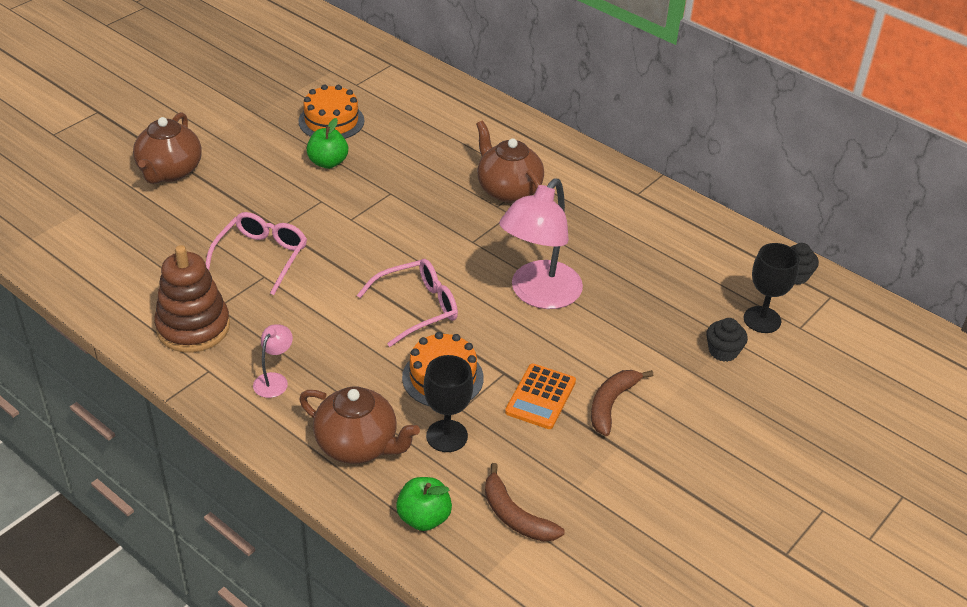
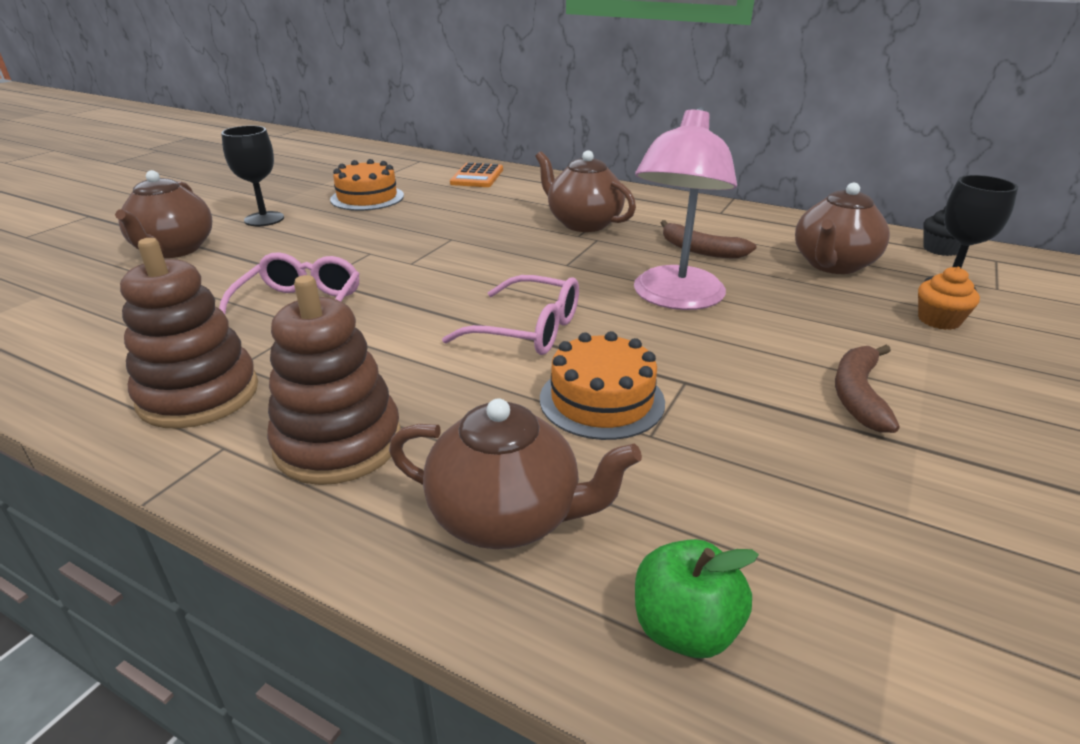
camera: 10 degrees left, 10 degrees down
pink lamp [253,324,293,398] -> brown stacking toy [267,275,401,485]
green apple [307,118,348,169] -> none
pink glasses [357,259,458,347] -> pink glasses turned 60 degrees clockwise [442,275,579,355]
black goblet [424,355,473,452] -> black goblet moved to [221,126,284,226]
brown banana [485,463,564,542] -> brown banana moved to [661,220,757,259]
orange calculator [505,364,576,429] -> orange calculator moved to [450,162,503,187]
black cupcake [706,318,748,362] -> orange cupcake [918,267,980,330]
none -> brown teapot [795,183,890,274]

